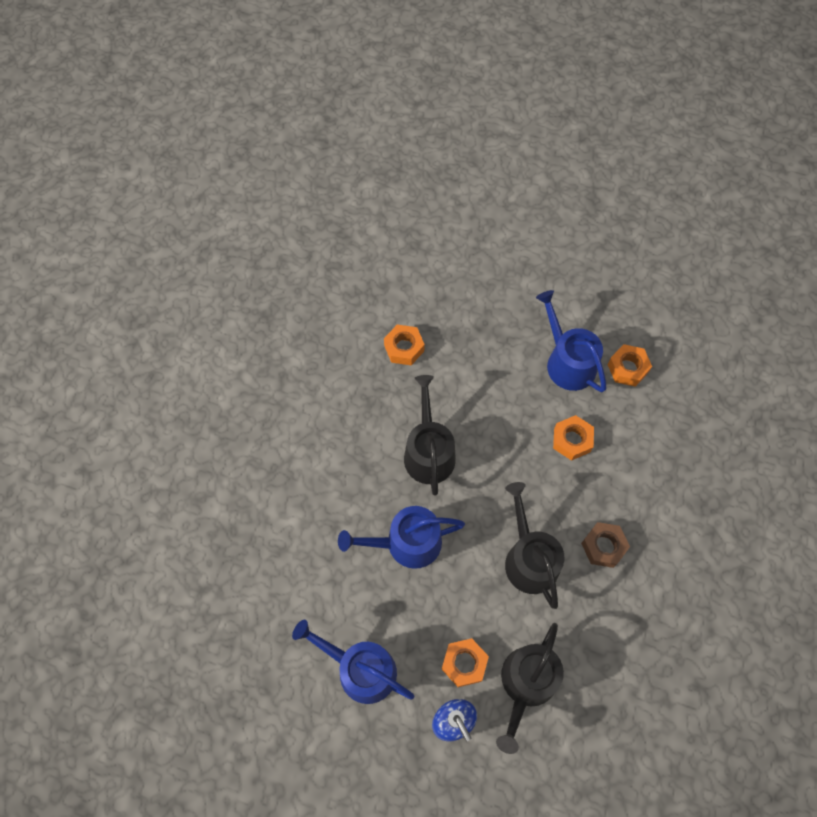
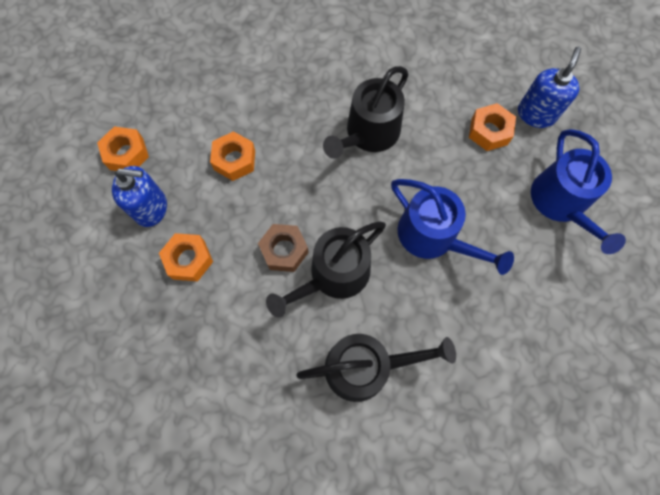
camera: 125 degrees left, 5 degrees up
orange nut [384,324,425,365] -> orange nut moved to [159,233,213,281]
black watering can [496,623,564,754] -> black watering can moved to [296,334,456,402]
blue watering can [536,290,607,392] -> blue soap dispenser [112,166,167,227]
brown nut [581,522,630,568] -> brown nut moved to [258,224,309,272]

